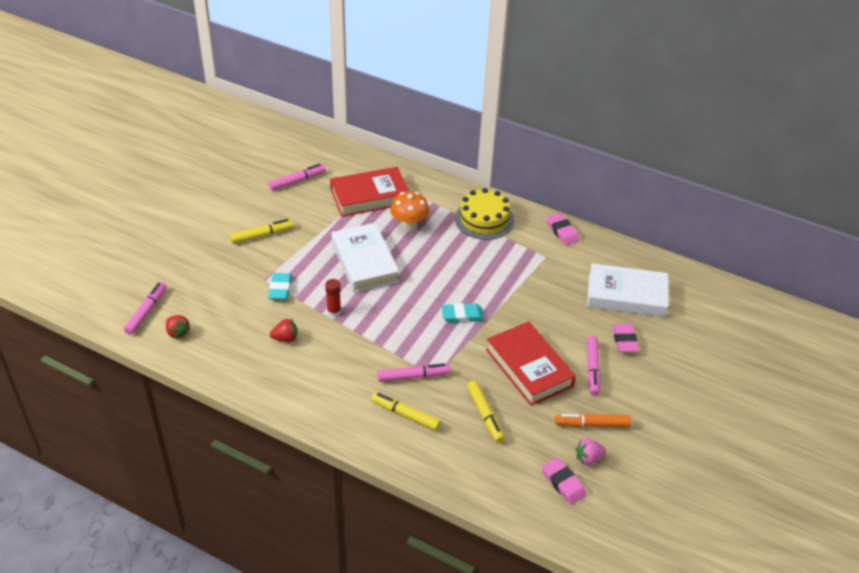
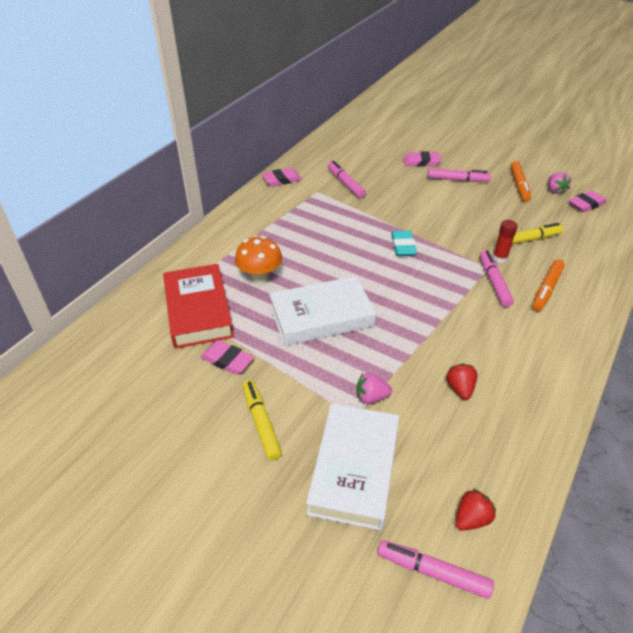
camera: 85 degrees left, 0 degrees up
pink marker [268,164,326,191] -> pink marker moved to [328,161,366,198]
turquoise eraser [268,273,292,300] -> pink strawberry [357,373,392,404]
red glue stick [325,279,341,317] -> red glue stick moved to [493,220,518,263]
yellow marker [371,392,441,431] -> orange marker [532,259,565,311]
yellow cake [455,188,514,240] -> none
red book [486,321,576,406] -> none
white book [587,263,668,317] -> white book moved to [306,403,399,531]
none -> pink eraser [200,340,254,375]

